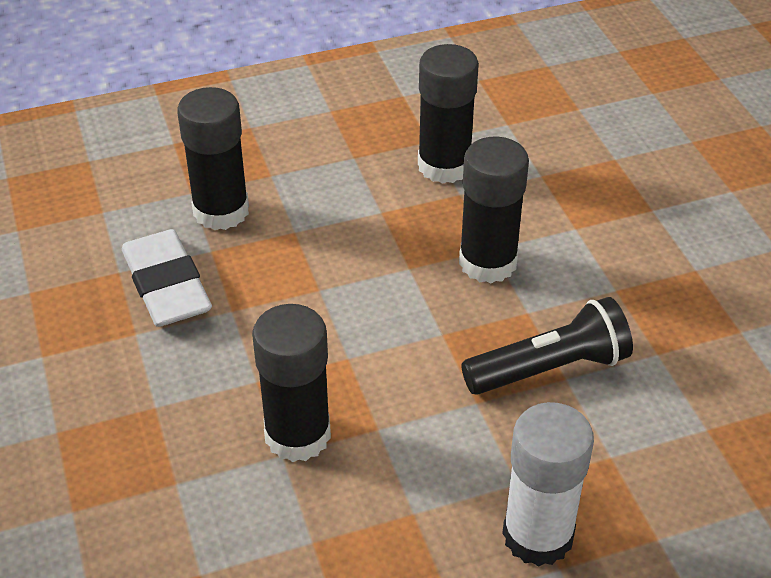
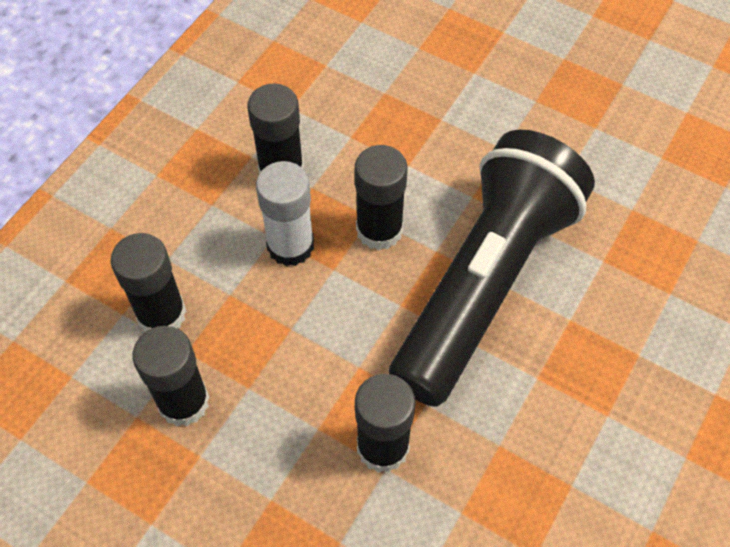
camera: 40 degrees left, 15 degrees up
white eraser [122,229,212,327] -> black glue stick [132,326,209,426]
black flashlight [461,297,633,395] -> black flashlight [389,130,595,407], size x2.18
white glue stick [502,402,594,567] -> white glue stick moved to [256,161,314,266]

